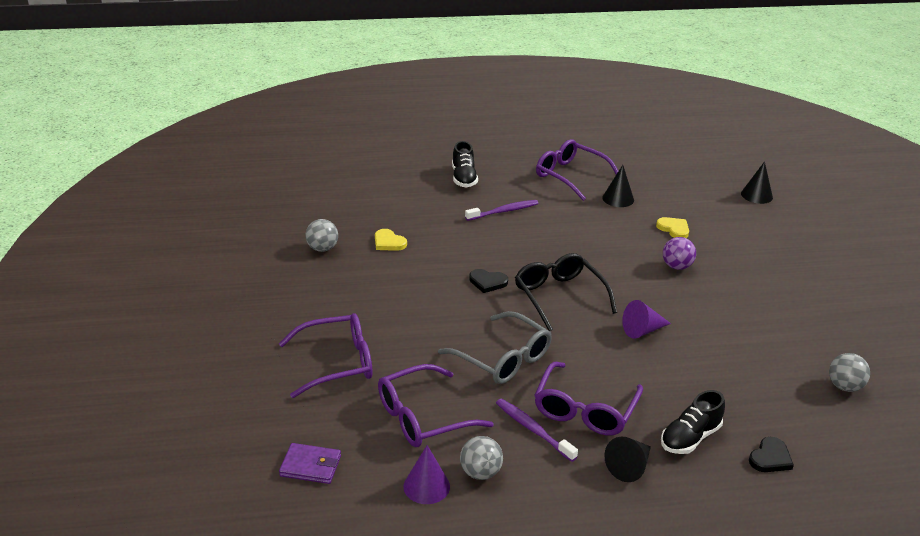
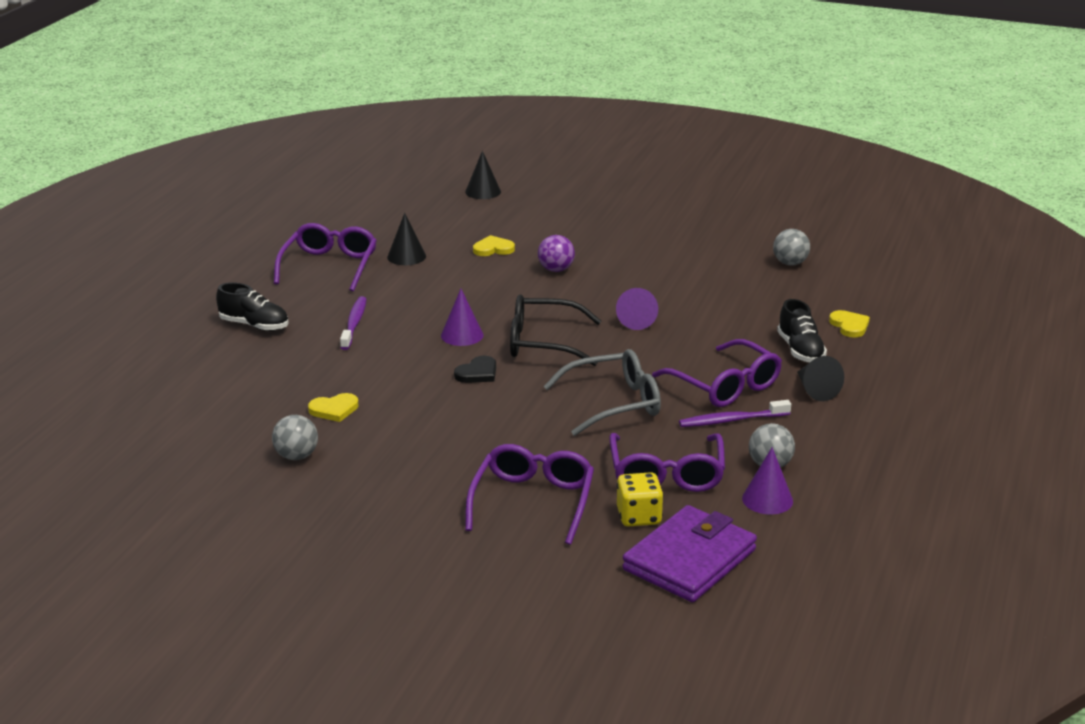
camera: 60 degrees left, 5 degrees down
purple wallet [279,443,341,484] -> purple wallet [622,505,757,602], size x1.85
purple glasses [536,139,618,201] -> purple glasses turned 120 degrees clockwise [274,223,377,291]
black heart [749,437,794,472] -> yellow heart [829,310,870,338]
none -> purple cone [441,289,484,346]
none -> yellow dice [617,472,663,526]

